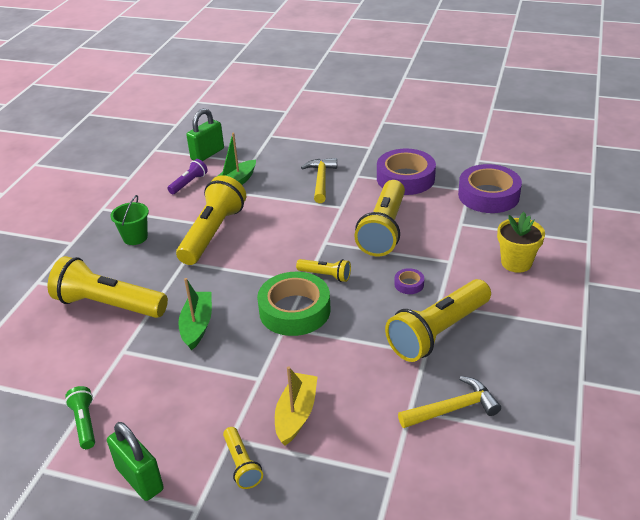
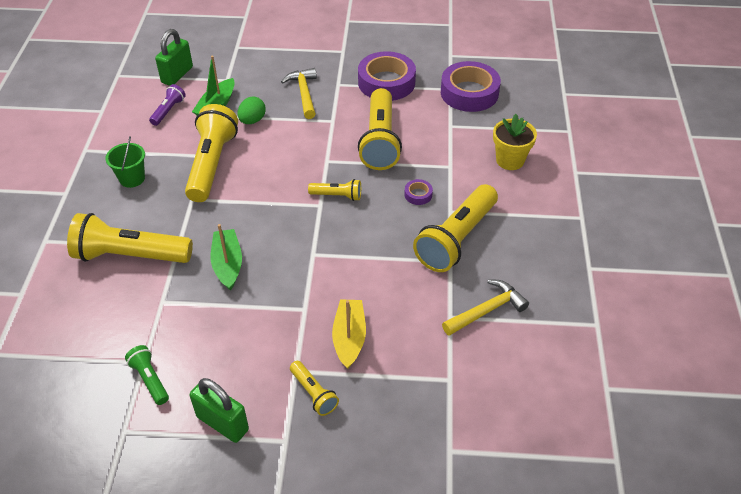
camera: 15 degrees left, 10 degrees up
green tape [257,272,330,336] -> none
none -> green egg [237,97,266,124]

